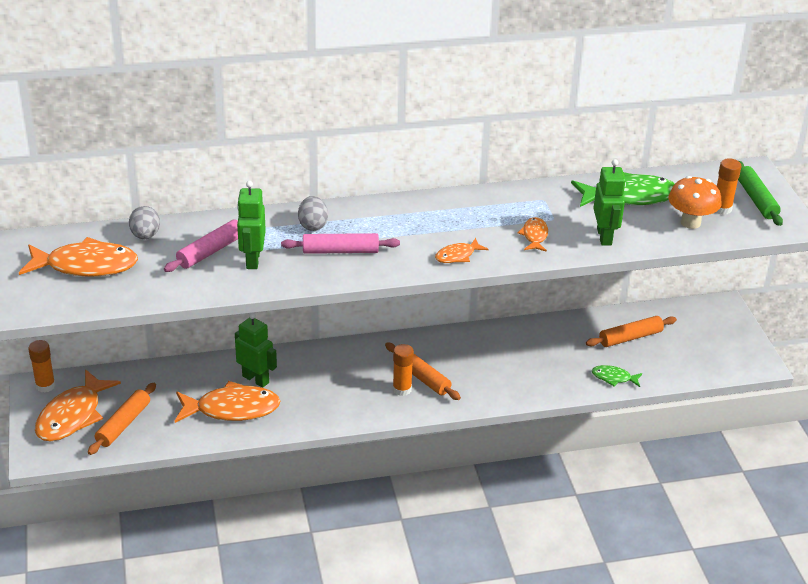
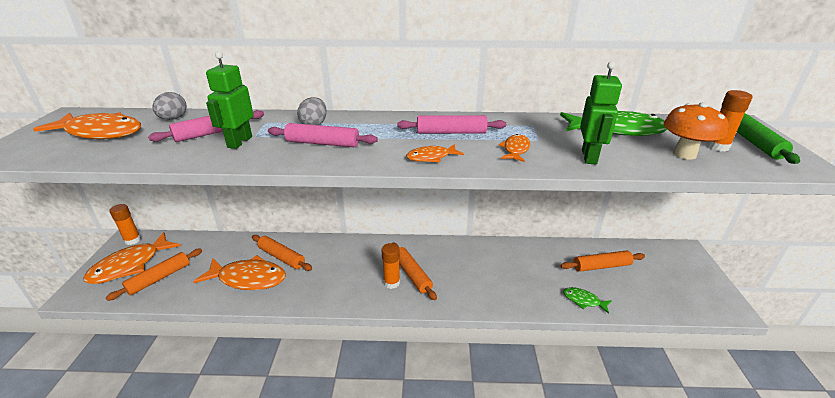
camera: 15 degrees right, 5 degrees down
green robot [235,313,277,388] -> orange rolling pin [252,235,312,271]
none -> pink rolling pin [397,115,506,134]

